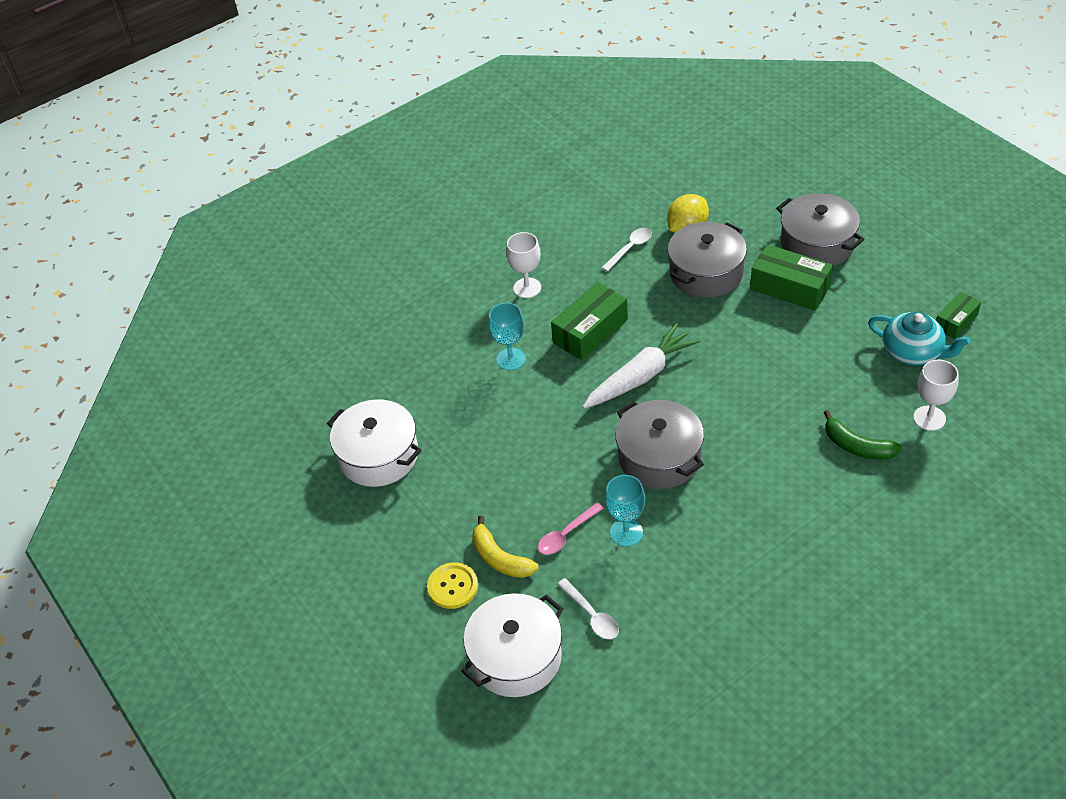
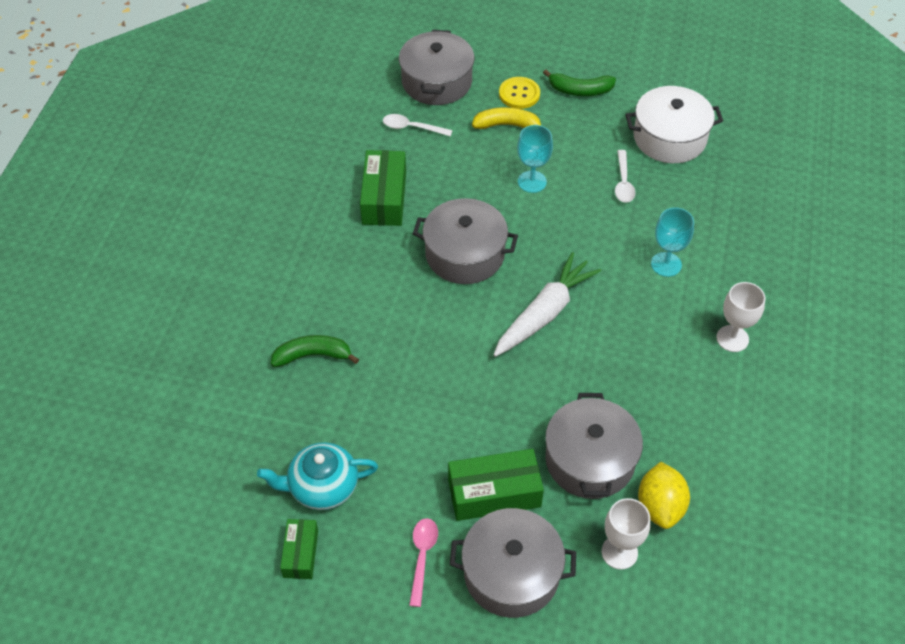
camera: 135 degrees right, 5 degrees up
white pot [461,593,564,697] -> grey pot [399,30,474,105]
pink spoon [538,503,604,555] -> pink spoon moved to [409,518,438,607]
green box [551,282,628,360] -> green box moved to [360,150,406,226]
white carrot [583,323,701,409] -> white carrot turned 150 degrees counterclockwise [493,252,601,357]
white spoon [602,228,652,272] -> white spoon moved to [615,150,635,203]
turquoise goblet [605,475,645,546] -> turquoise goblet moved to [517,125,553,193]
white goblet [913,359,959,431] -> white goblet moved to [602,498,650,570]
none -> green banana [543,70,616,96]

